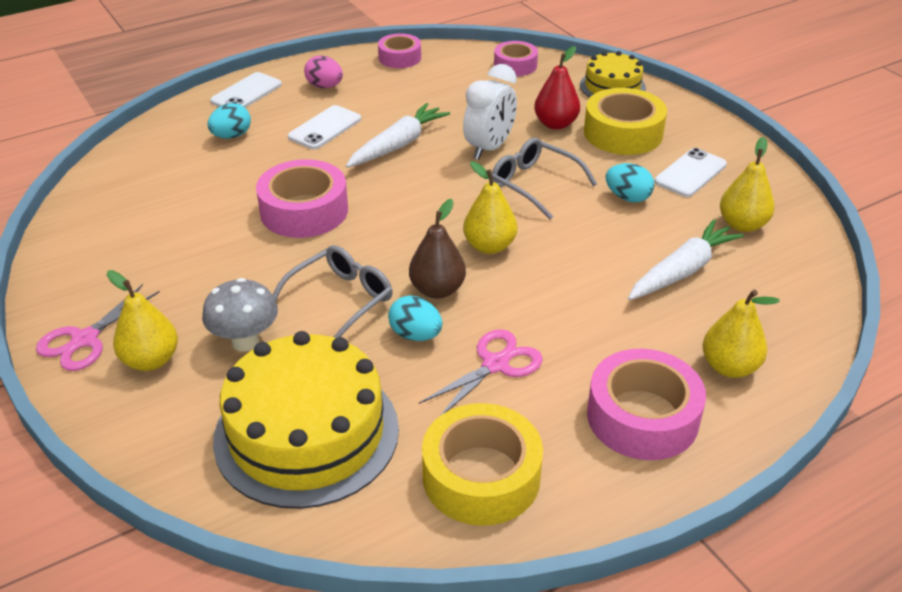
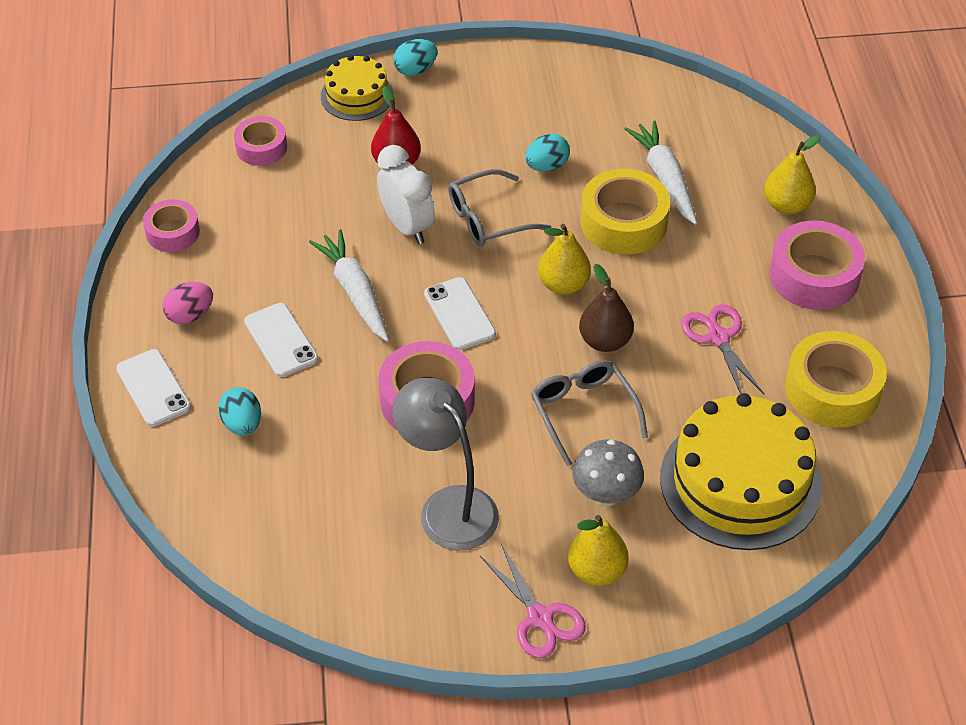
camera: 65 degrees left, 10 degrees up
turquoise egg [388,295,443,341] -> turquoise egg moved to [393,39,437,76]
yellow tape [584,88,667,155] -> yellow tape moved to [580,169,670,255]
white phone [654,148,727,197] -> white phone moved to [424,277,496,350]
yellow pear [720,137,775,232] -> none
none -> grey lamp [392,378,499,550]

